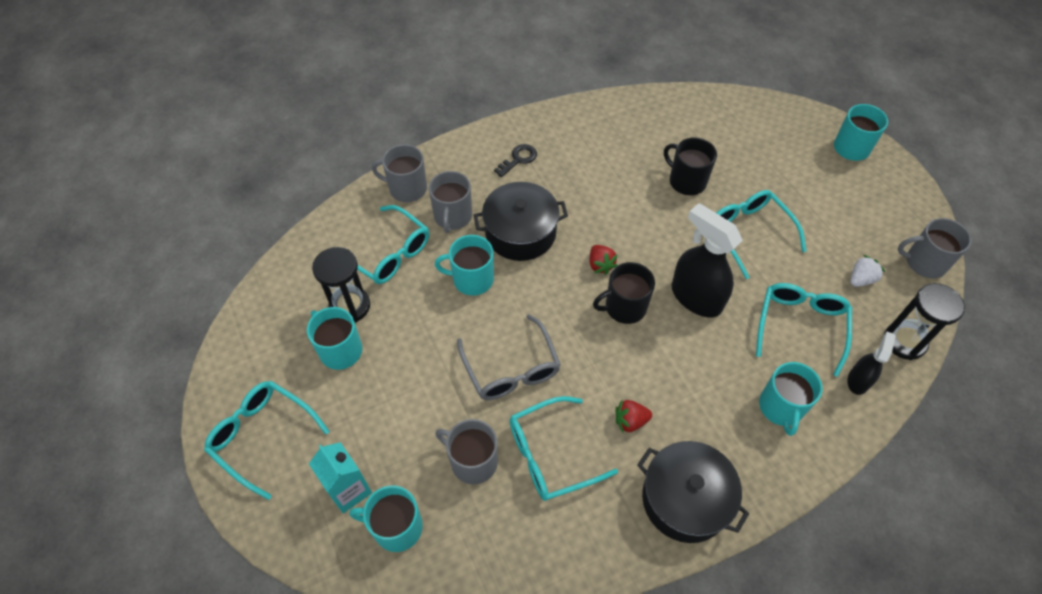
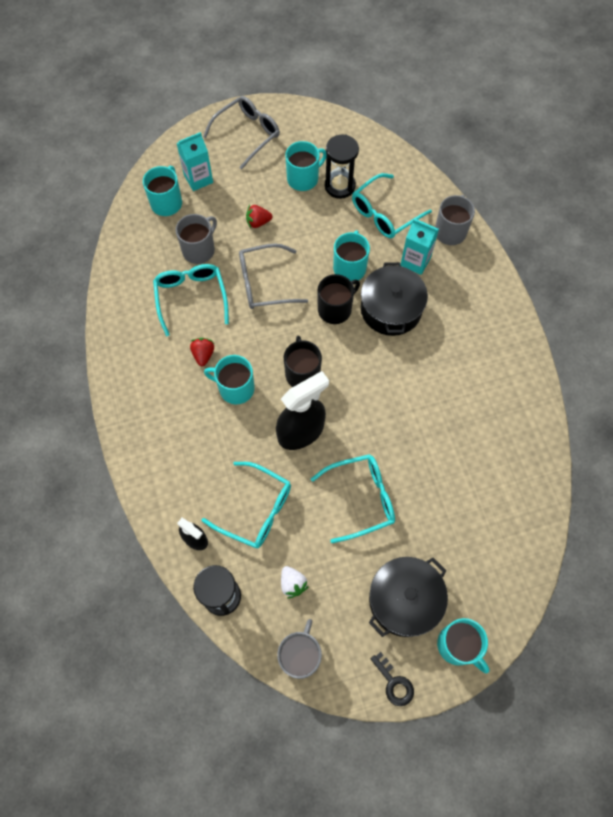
camera: 100 degrees right, 10 degrees up
turquoise glasses [204,381,330,500] -> grey glasses [203,96,280,170]
grey mug [429,171,472,233] -> turquoise carton [400,219,439,275]
black key [494,144,537,177] -> black key moved to [371,652,414,706]
red strawberry [589,245,618,275] -> red strawberry moved to [246,205,272,228]
black pot [637,441,749,543] -> black pot moved to [369,557,448,637]
black mug [664,137,717,195] -> black mug moved to [317,274,360,324]
turquoise mug [759,362,822,436] -> turquoise mug moved to [204,355,255,404]

